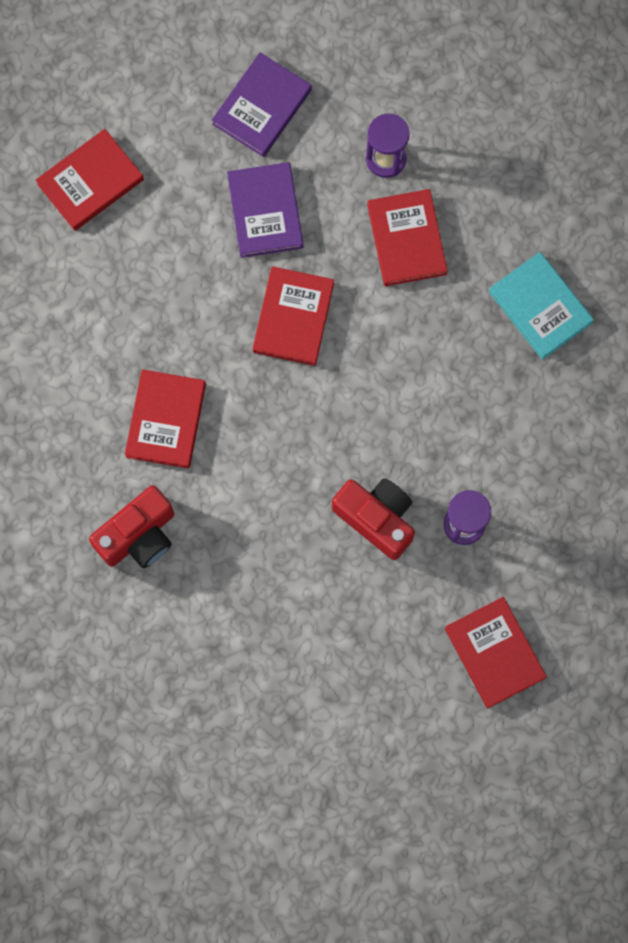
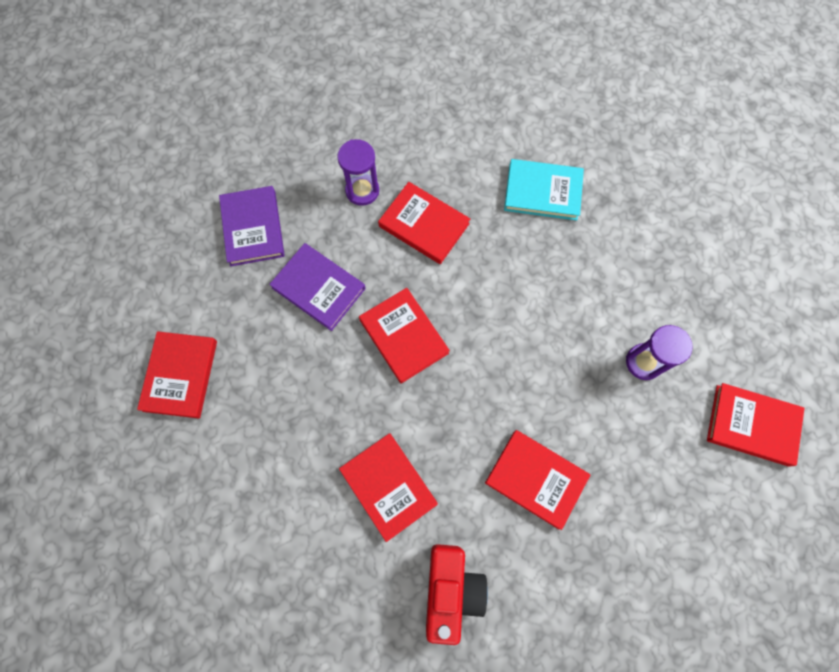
camera: 45 degrees left, 5 degrees down
red camera [332,478,415,560] -> none
none -> red book [485,430,590,530]

